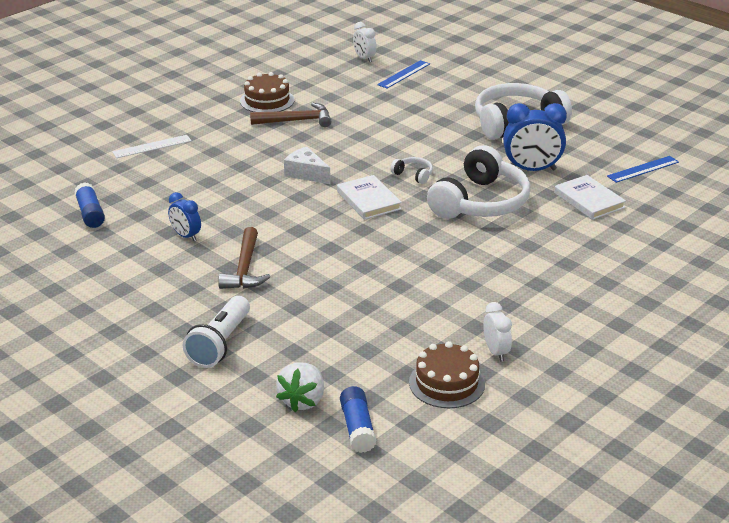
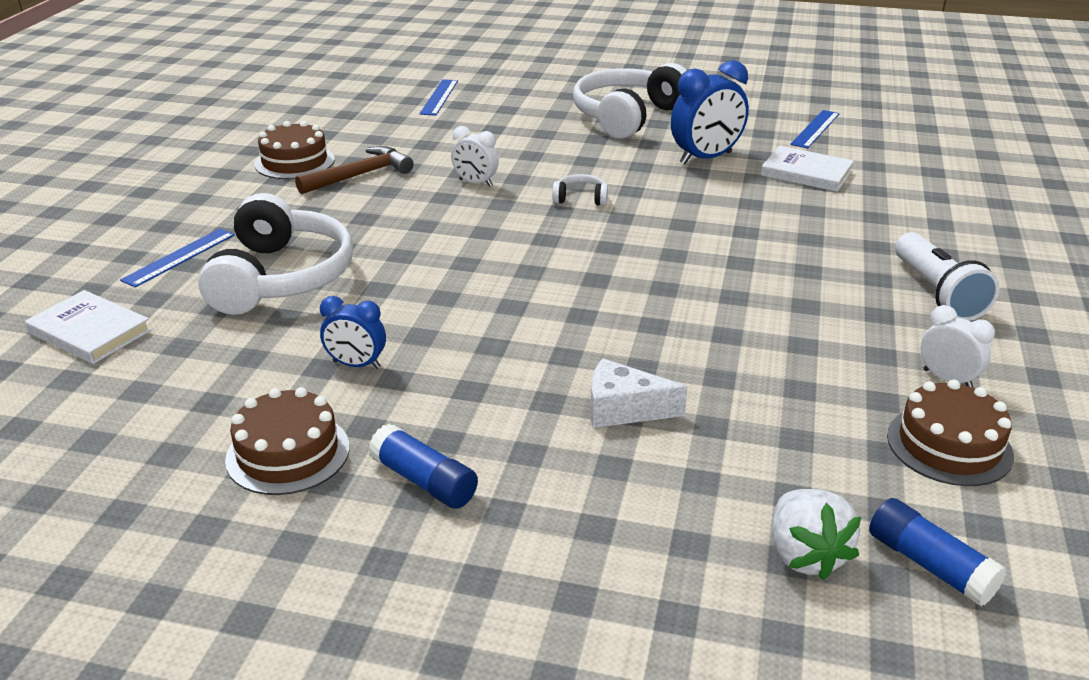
camera: 30 degrees left, 0 degrees up
blue glue stick [74,182,105,228] -> blue glue stick moved to [368,424,478,509]
white ruler [112,135,192,158] -> blue ruler [120,229,235,287]
white flashlight [183,296,250,368] -> white flashlight moved to [895,232,1000,321]
brown hammer [218,227,270,289] -> none
white cheese [284,147,331,184] -> white cheese moved to [590,358,688,428]
white book [337,175,402,220] -> white book moved to [25,290,152,364]
white clock [353,22,377,62] -> white clock moved to [451,126,499,187]
white headphones [427,145,530,219] -> white headphones moved to [198,193,353,315]
none -> brown cake [225,387,349,495]

